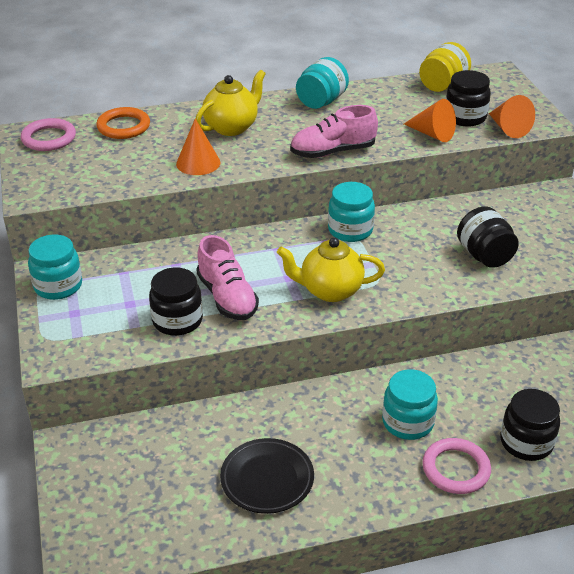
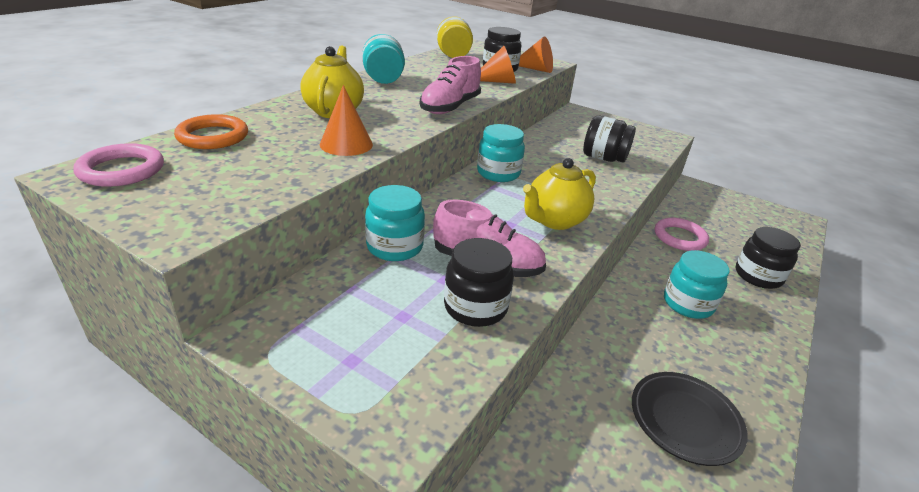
camera: 45 degrees left, 5 degrees down
turquoise jar [28,235,82,300] -> turquoise jar moved to [365,185,425,261]
pink ring [422,438,491,494] -> pink ring moved to [655,218,709,251]

